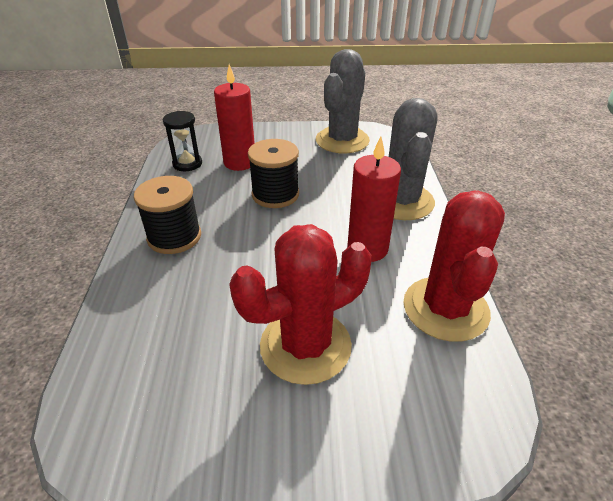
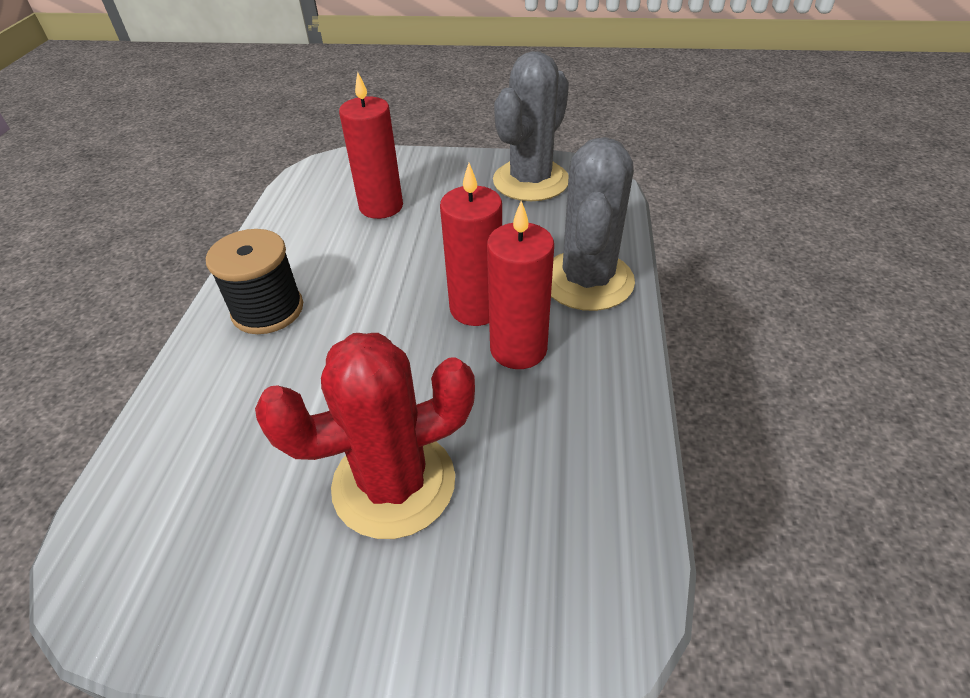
camera: 10 degrees right, 5 degrees up
black hourglass [163,111,202,171] -> none
black spool [248,139,299,208] -> none
red cactus [403,190,505,342] -> none
none -> red candle [440,163,502,326]

